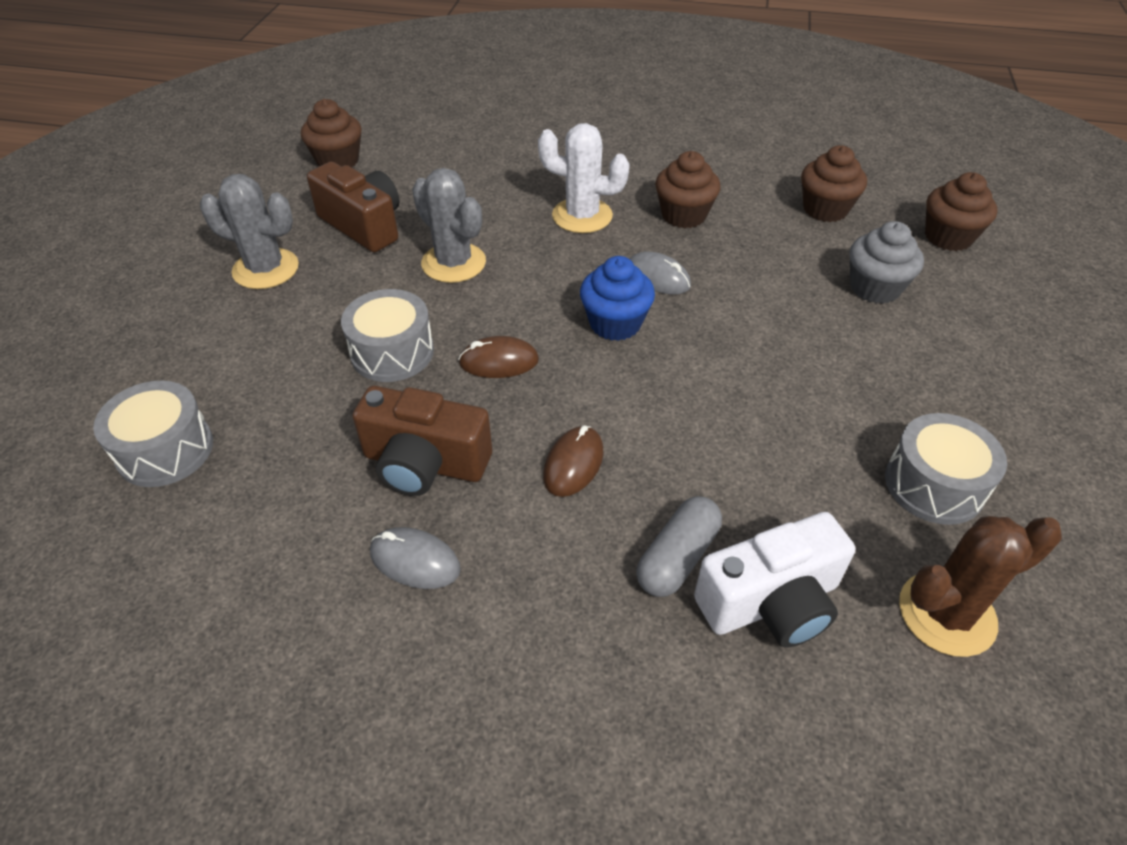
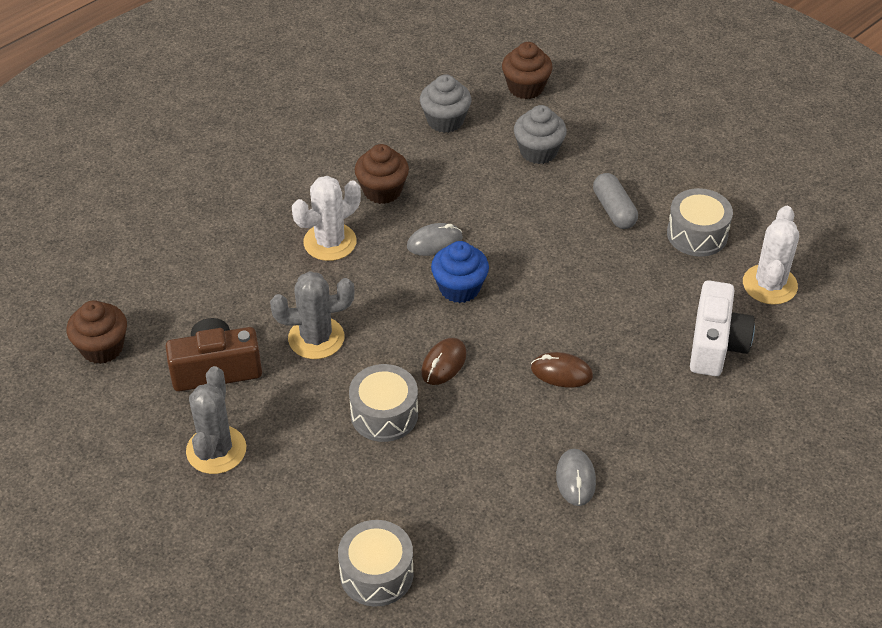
camera: 55 degrees left, 0 degrees up
grey cactus [200,174,299,289] -> grey cactus turned 45 degrees counterclockwise [186,366,246,474]
brown camera [353,386,492,496] -> none
grey mouse [370,527,461,589] -> grey mouse turned 60 degrees counterclockwise [556,449,596,506]
brown mouse [543,425,603,497] -> brown mouse turned 45 degrees counterclockwise [531,352,593,387]
grey capsule [636,496,722,597] -> grey capsule moved to [593,173,638,229]
brown cupcake [801,145,867,222] -> grey cupcake [420,75,471,133]
brown cactus [899,516,1062,657] -> white cactus [743,206,799,305]

